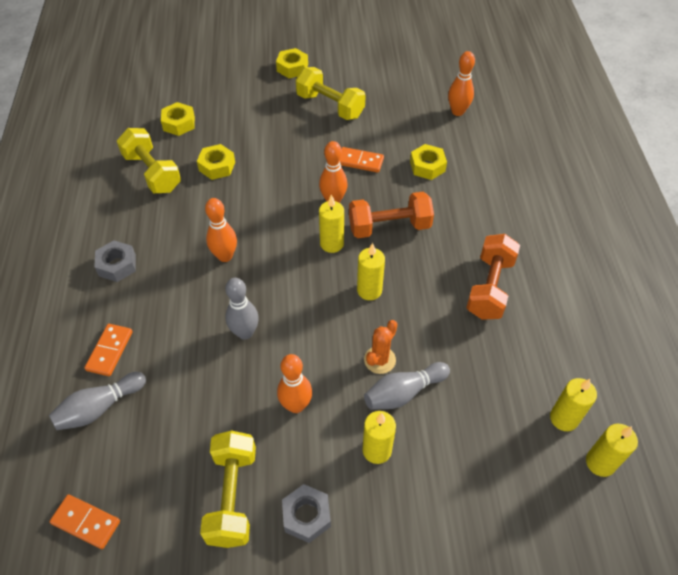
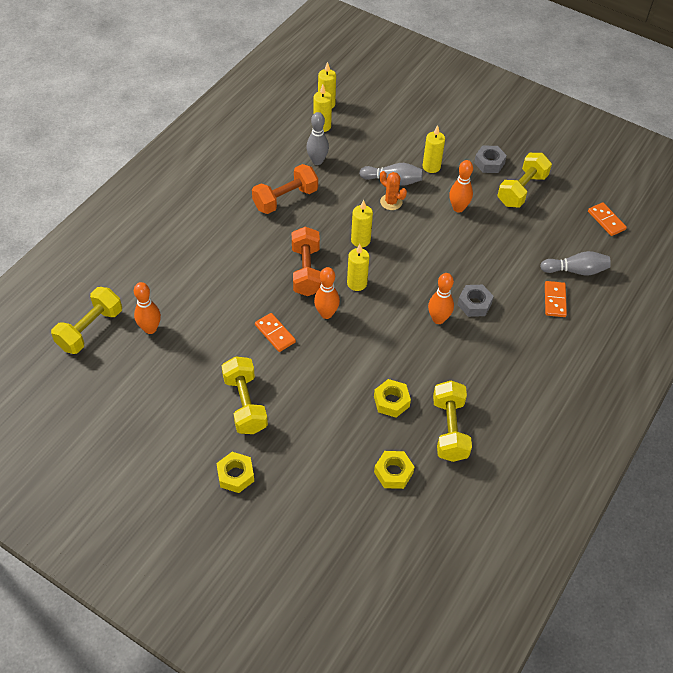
camera: 145 degrees left, 0 degrees up
orange domino [84,324,133,376] -> orange domino turned 45 degrees counterclockwise [545,281,567,317]
grey nut [95,240,136,282] -> grey nut moved to [457,285,494,317]
grey bowling pin [225,278,259,340] -> grey bowling pin moved to [306,112,329,165]
orange dumbbell [349,192,434,238] -> orange dumbbell turned 60 degrees clockwise [292,227,322,296]
orange cactus [364,320,397,374] -> orange cactus turned 60 degrees clockwise [380,171,407,210]
yellow nut [410,144,447,180] -> none
none -> yellow dumbbell [51,287,122,354]

